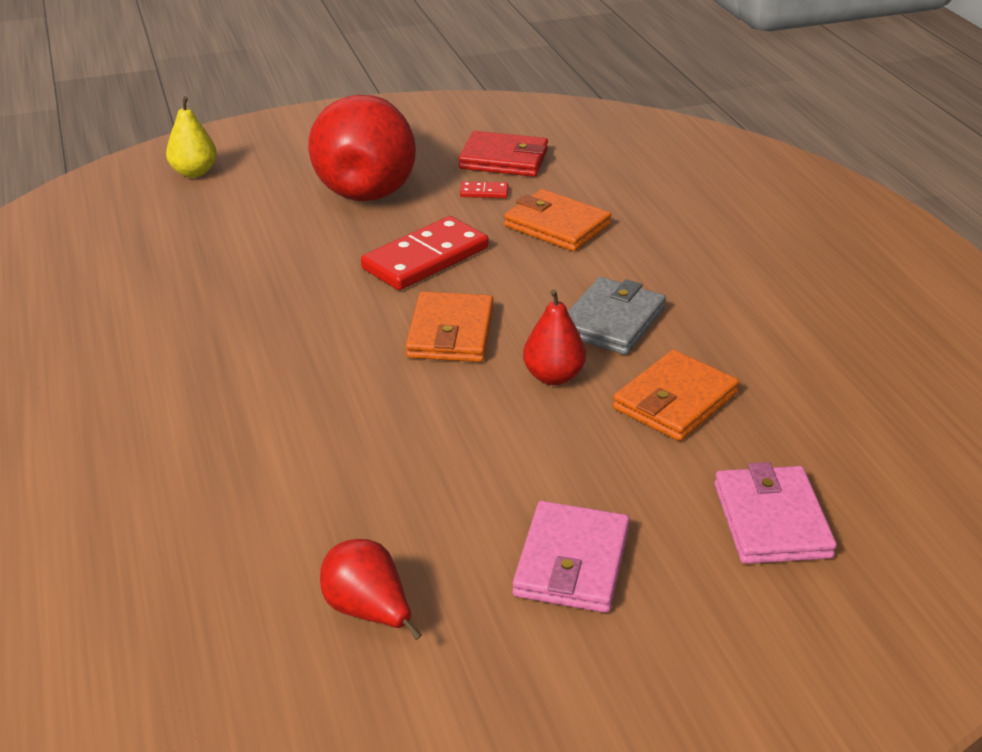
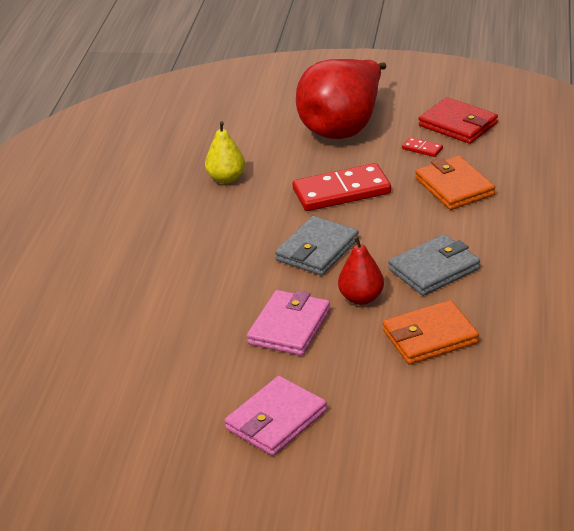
camera: 30 degrees right, 0 degrees up
yellow pear [166,96,217,178] -> yellow pear moved to [205,121,245,184]
red pear [320,539,422,640] -> none
orange wallet [405,291,494,362] -> grey wallet [275,216,359,276]
pink wallet [714,462,837,564] -> pink wallet moved to [247,290,330,356]

